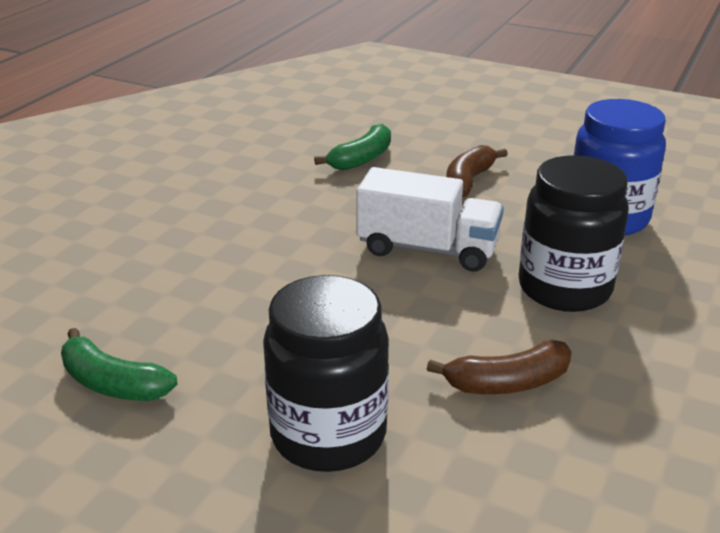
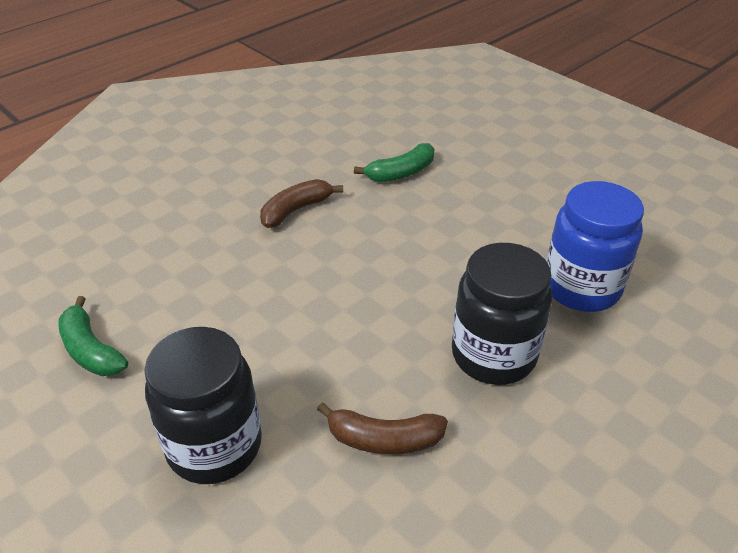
camera: 20 degrees right, 10 degrees up
white truck [356,167,504,271] -> none
brown banana [446,145,508,197] -> brown banana moved to [260,179,343,228]

